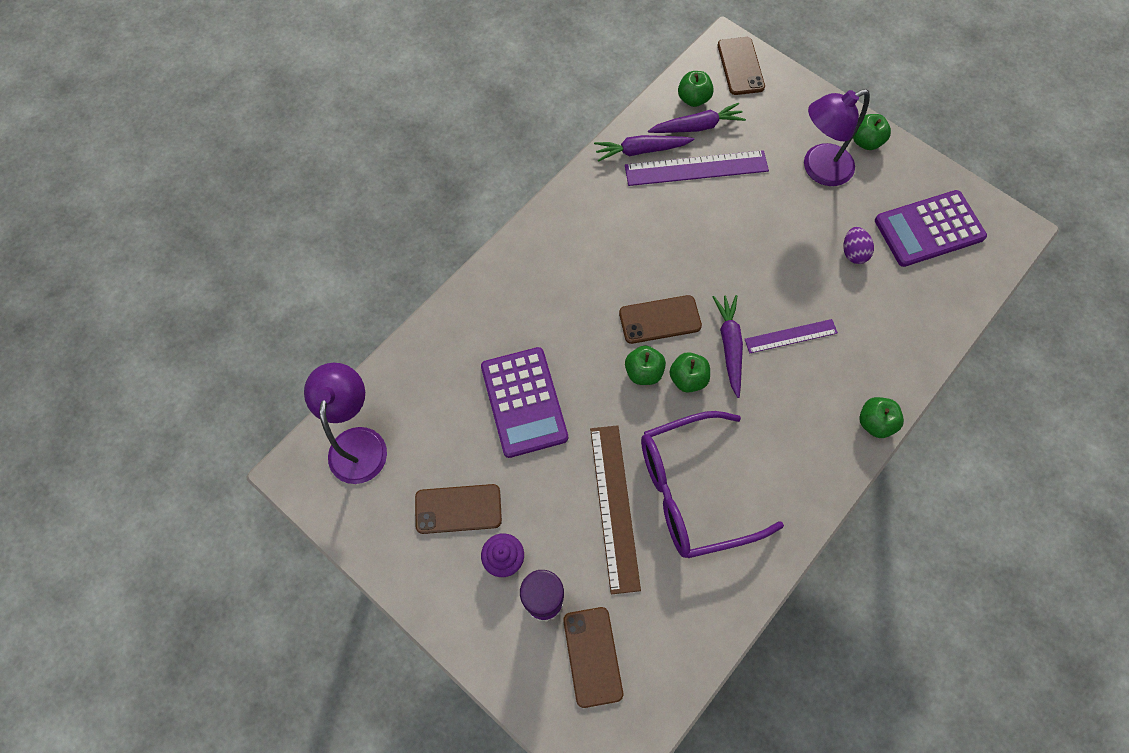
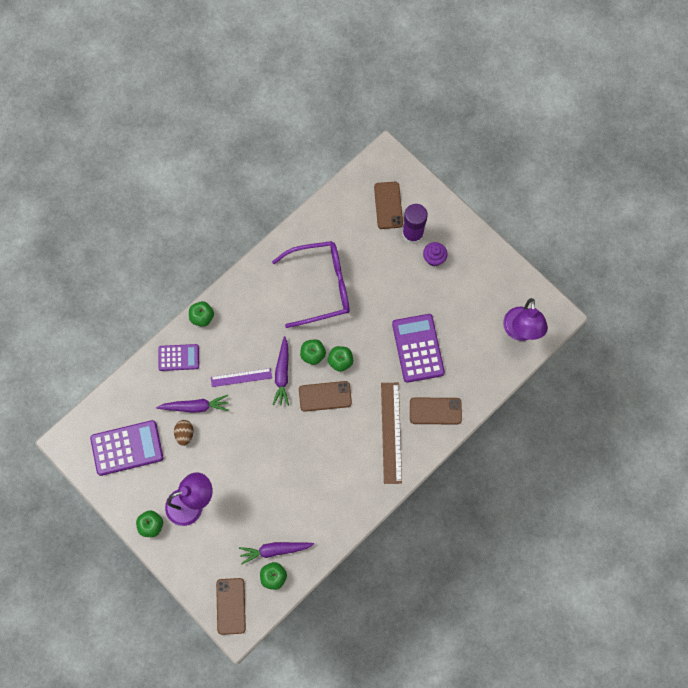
camera: 175 degrees left, 5 degrees up
brown phone [415,484,502,534] -> brown phone moved to [410,397,462,425]
brown ruler [590,425,641,594] -> brown ruler moved to [381,383,402,484]
purple carrot [594,135,694,162] -> purple carrot moved to [156,395,229,413]
purple ruler [625,150,769,186] -> none
purple egg [843,227,874,264] -> brown egg [174,420,194,446]
none -> purple calculator [158,344,199,371]

